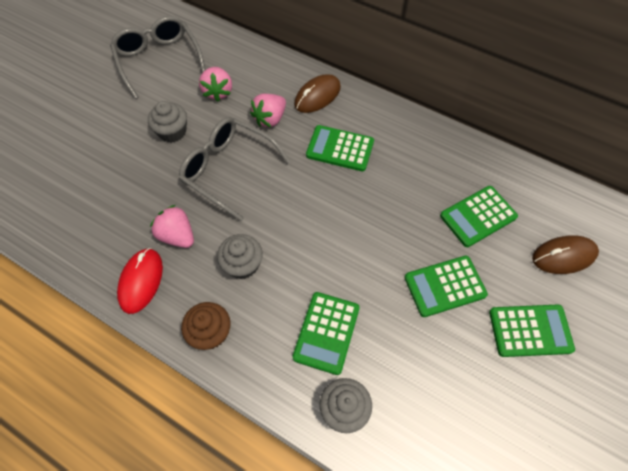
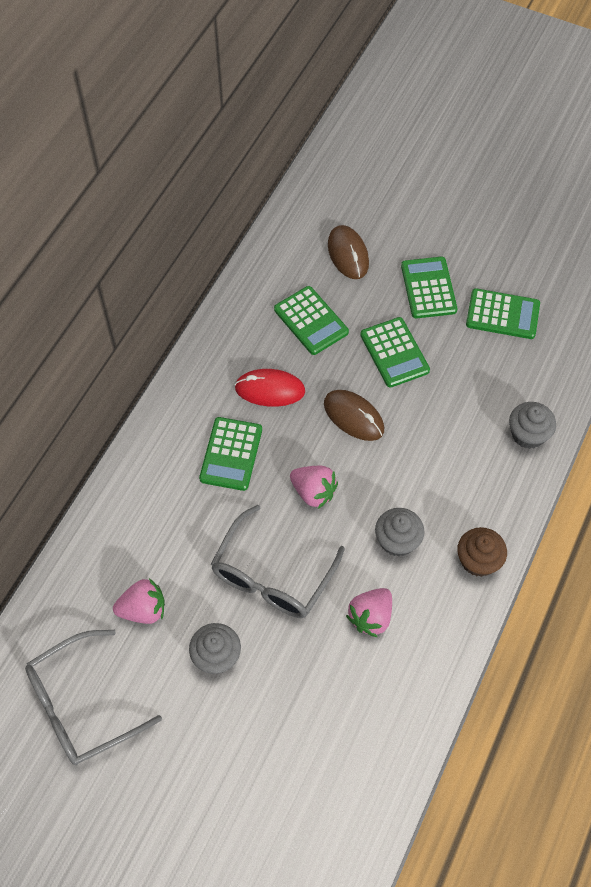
camera: 95 degrees left, 0 degrees up
red mouse [117,248,163,314] -> red mouse moved to [235,369,305,407]
pink strawberry [250,94,286,127] -> pink strawberry moved to [290,466,338,509]
green calculator [293,292,360,375] -> green calculator moved to [466,288,540,339]
brown mouse [294,74,341,113] -> brown mouse moved to [324,390,384,441]

